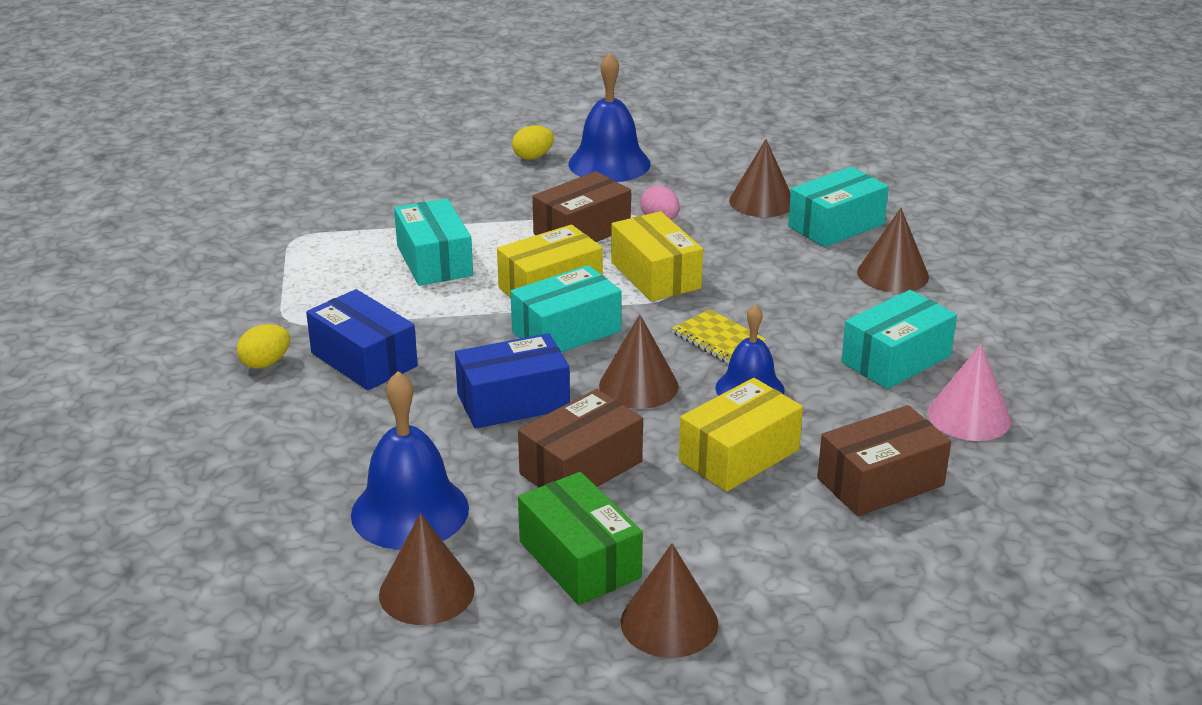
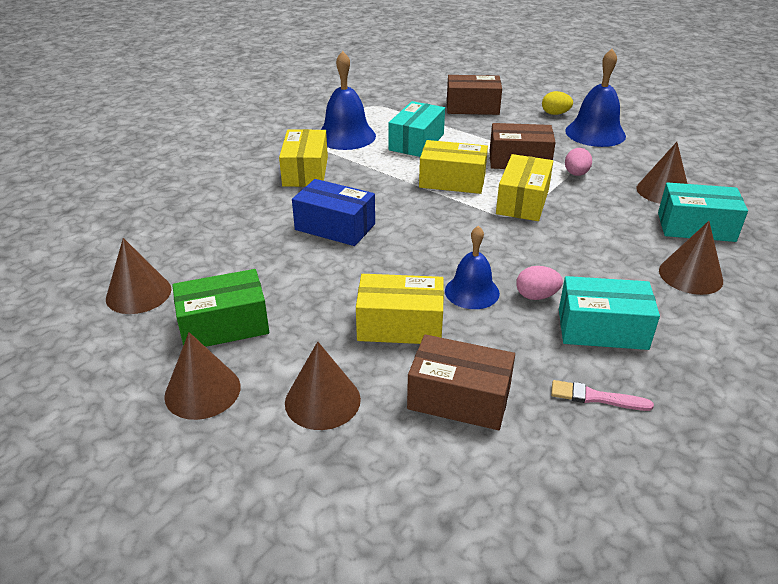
camera: 45 degrees right, 5 degrees up
yellow egg [237,324,290,369] -> none
blue box [306,289,418,390] -> yellow box [279,129,328,187]
blue bell [351,371,469,550] -> blue bell moved to [321,51,376,150]
turquoise box [510,265,622,352] -> none
brown box [518,389,643,488] -> brown box moved to [447,75,502,115]
green box [518,472,643,605] -> green box turned 60 degrees clockwise [172,269,269,347]
brown cone [599,315,679,409] -> brown cone moved to [285,341,361,430]
yellow notebook [672,309,766,364] -> none
pink cone [928,344,1011,441] -> pink brush [551,380,654,411]
none -> pink egg [516,266,563,300]

